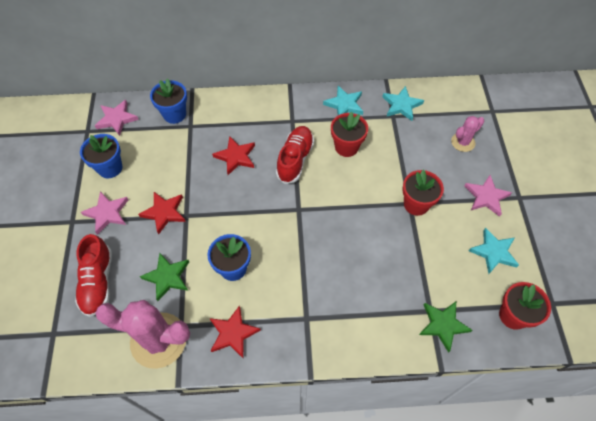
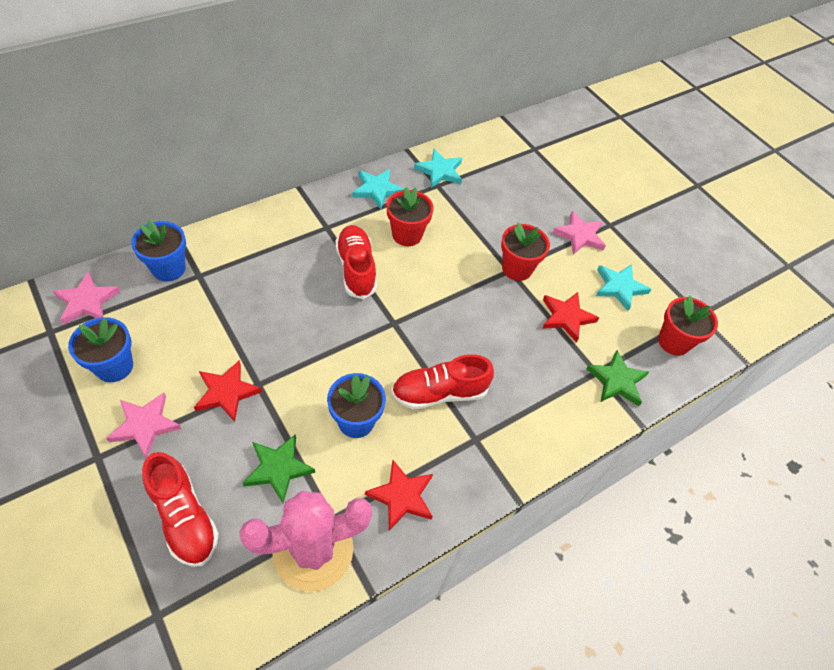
camera: 35 degrees left, 5 degrees down
red star [212,136,255,175] -> red star moved to [542,292,599,343]
pink cactus [451,116,484,152] -> none
none -> red shoe [391,354,494,409]

